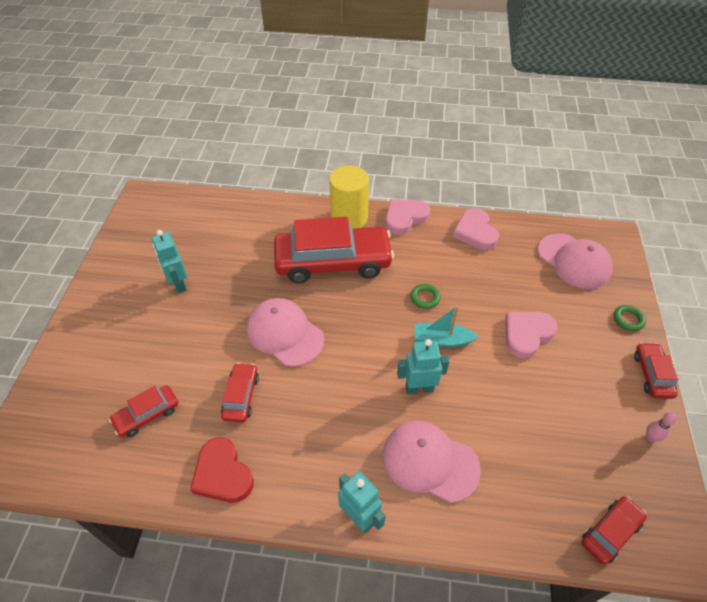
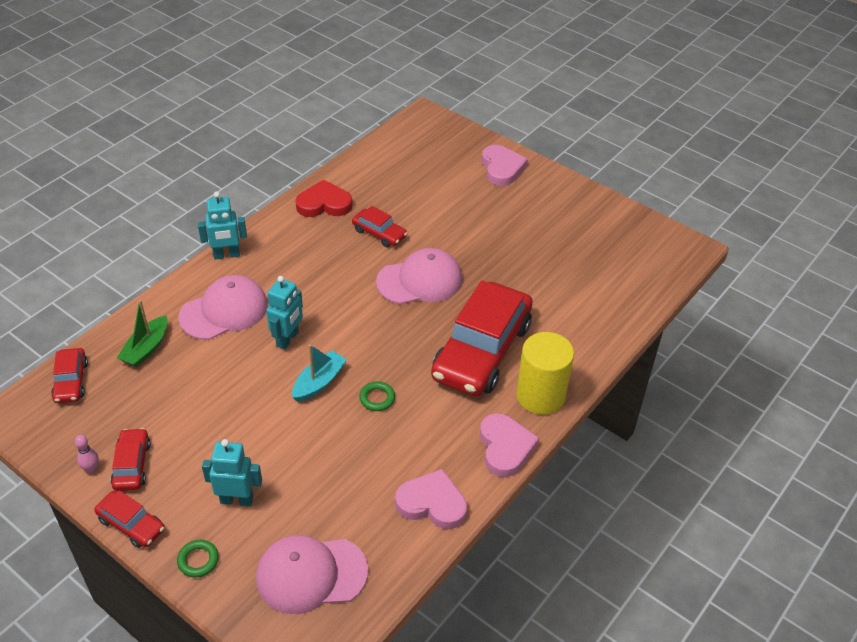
camera: 120 degrees right, 5 degrees down
red car [109,385,178,437] -> red car moved to [111,428,151,491]
turquoise robot [152,230,187,293] -> turquoise robot moved to [202,439,262,506]
pink heart [505,312,557,359] -> pink heart moved to [482,145,528,186]
none -> green boat [117,300,168,367]

